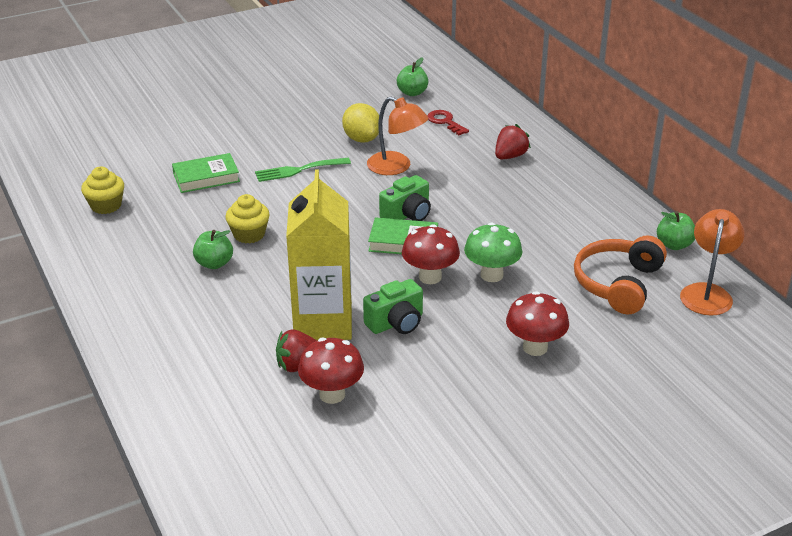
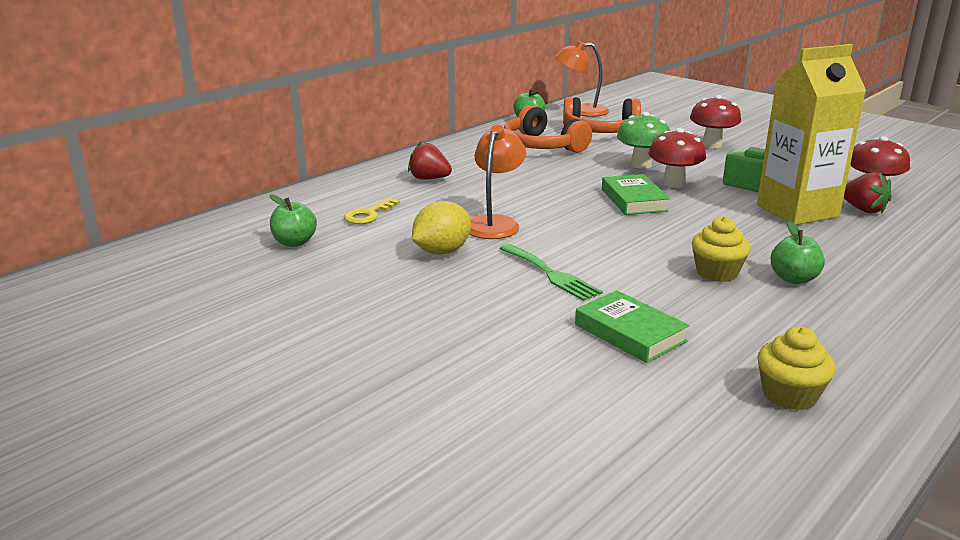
camera: 110 degrees left, 10 degrees down
green camera [379,175,431,221] -> none
red key [427,110,469,135] -> yellow key [344,198,400,224]
none -> orange headphones [504,105,592,153]

